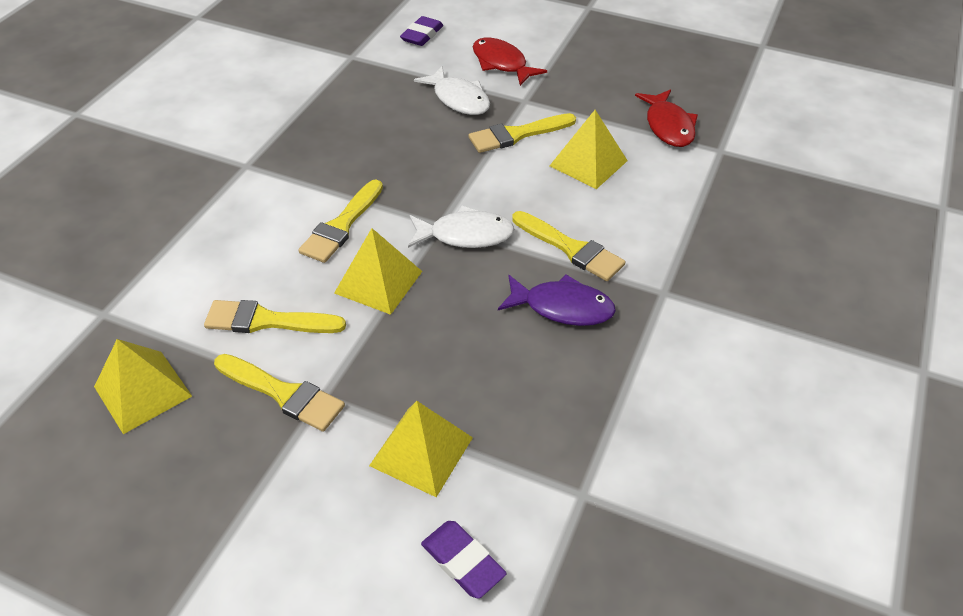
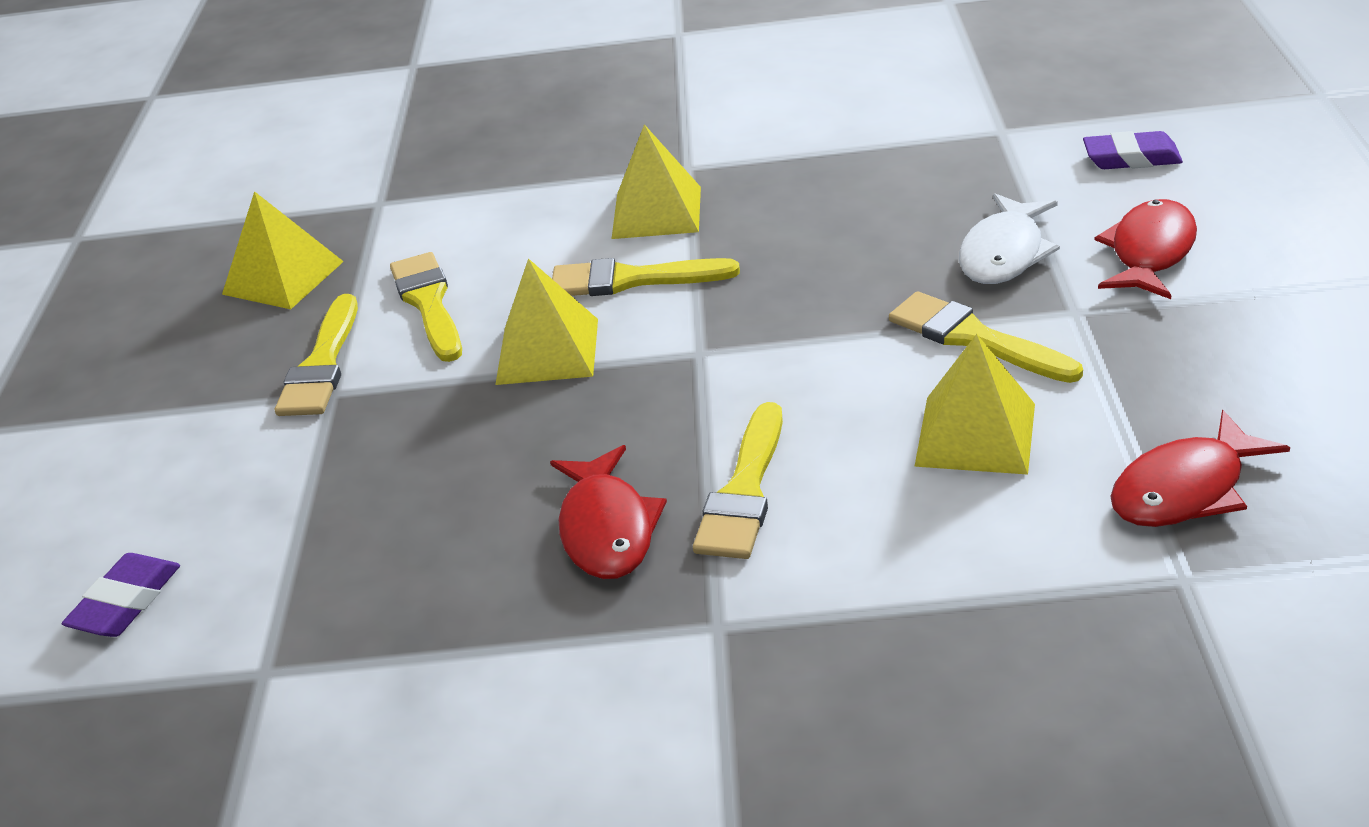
camera: 70 degrees right, 10 degrees down
yellow pyramid [369,401,473,497] -> yellow pyramid moved to [612,124,701,239]
white fish [408,206,514,248] -> none
purple fish [498,274,616,326] -> red fish [550,445,667,579]

